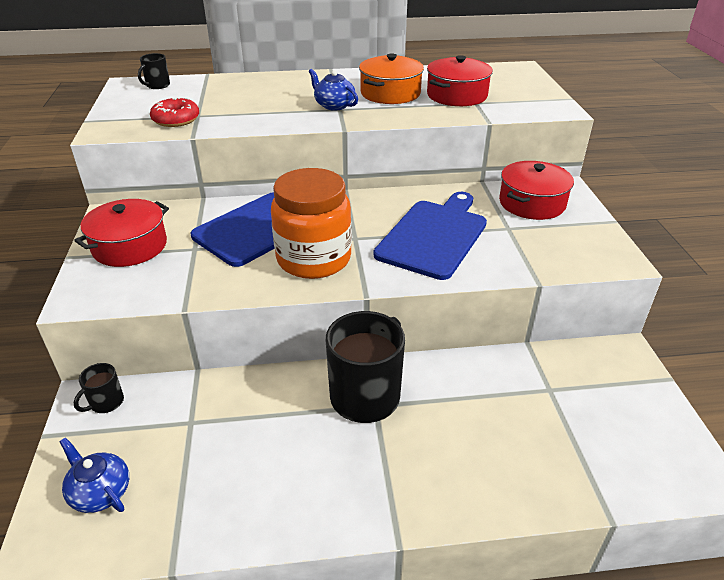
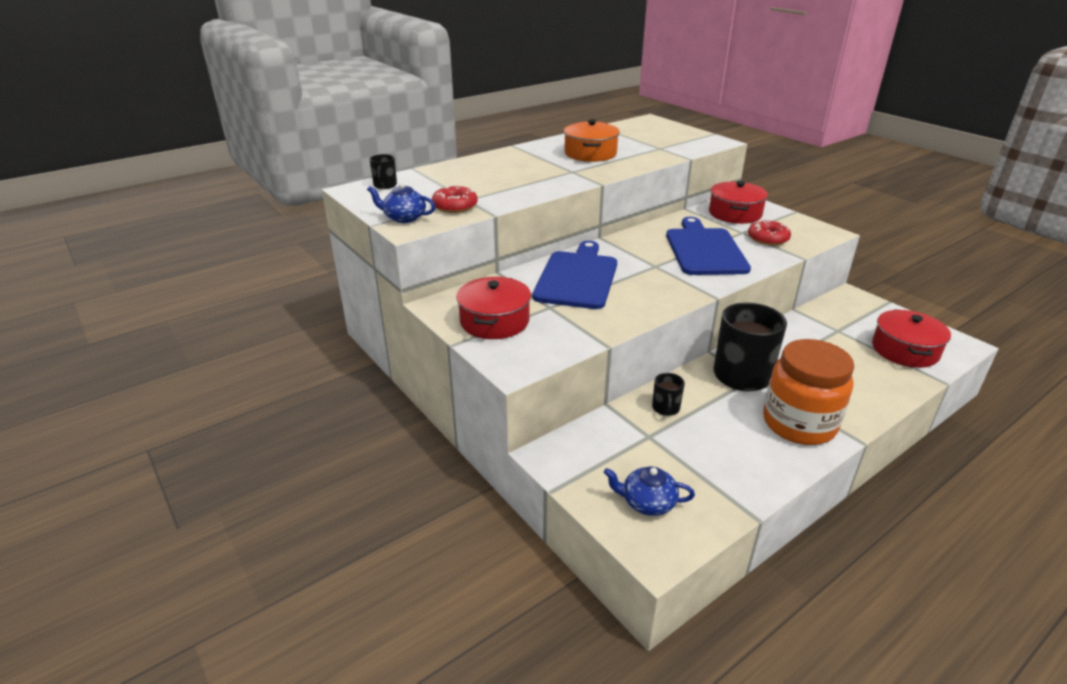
camera: 30 degrees left, 5 degrees down
black mug [74,363,124,413] -> black mug moved to [652,373,685,416]
orange jar [271,168,352,279] -> orange jar moved to [763,339,854,445]
blue teapot [309,69,358,111] -> blue teapot moved to [367,182,436,223]
red pot [427,55,493,106] -> red pot moved to [872,309,951,368]
none -> red donut [748,219,791,246]

